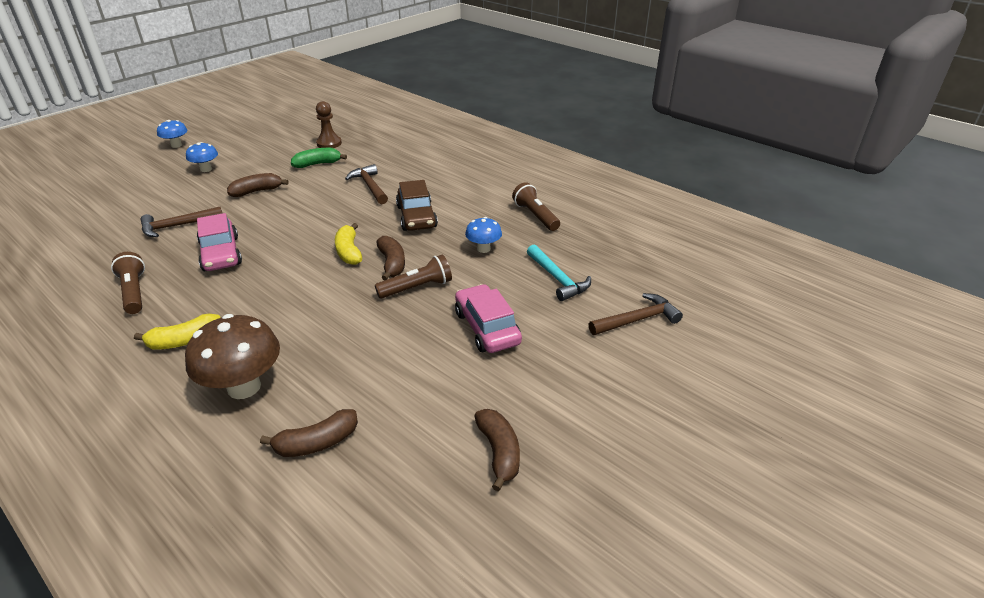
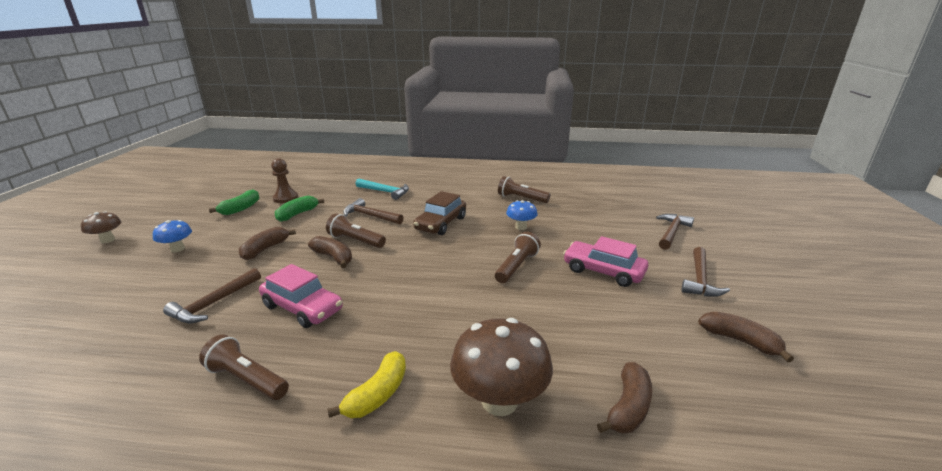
camera: 35 degrees left, 10 degrees down
blue mushroom [157,120,187,148] -> brown mushroom [81,211,121,243]
yellow banana [335,223,362,265] -> none
brown banana [377,236,405,280] -> brown banana moved to [308,236,352,268]
brown car [396,180,438,231] -> brown car turned 75 degrees clockwise [413,191,466,235]
turquoise hammer [527,245,591,301] -> turquoise hammer moved to [356,178,409,200]
none -> green banana [209,189,260,215]
none -> brown flashlight [326,213,386,248]
none -> brown hammer [681,247,730,297]

